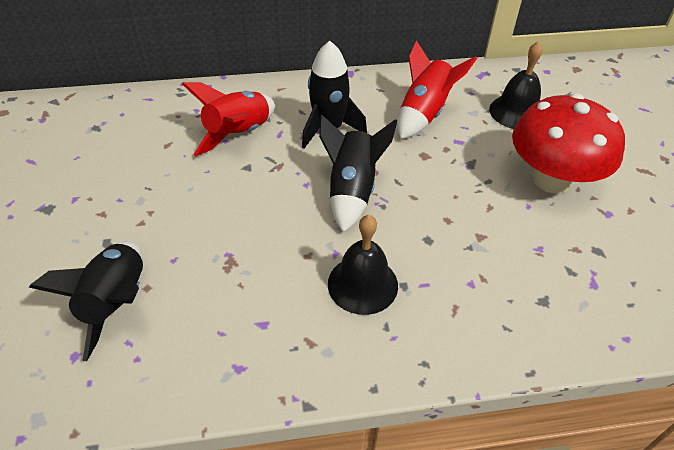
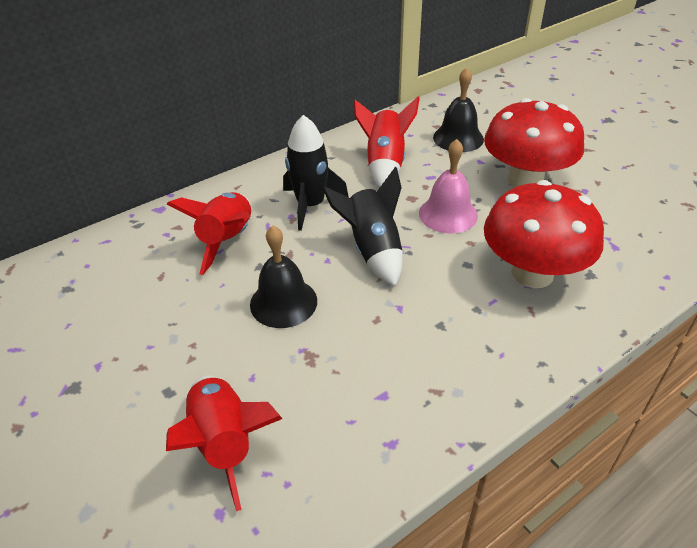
camera: 25 degrees left, 5 degrees down
black rocket [29,241,143,361] -> red rocket [166,375,283,511]
black bell [328,215,398,315] -> black bell moved to [250,225,317,328]
none -> pink bell [419,139,478,233]
none -> red mushroom [484,180,604,288]

